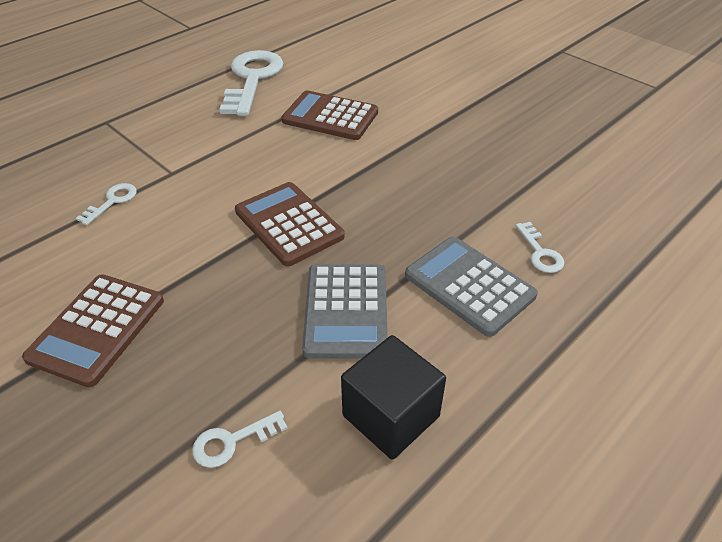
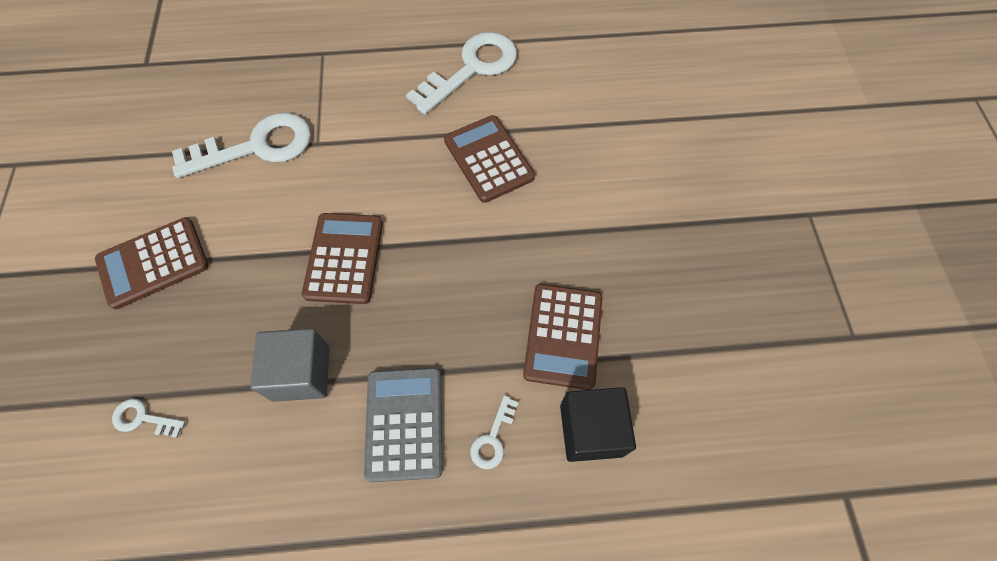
camera: 40 degrees right, 20 degrees up
white key [76,183,137,225] -> white key [172,112,311,178], size x2.28
grey calculator [302,264,388,359] -> grey cube [250,328,330,402]
black cube [341,335,446,460] -> black cube moved to [560,387,636,462]
none -> brown calculator [523,284,603,390]

